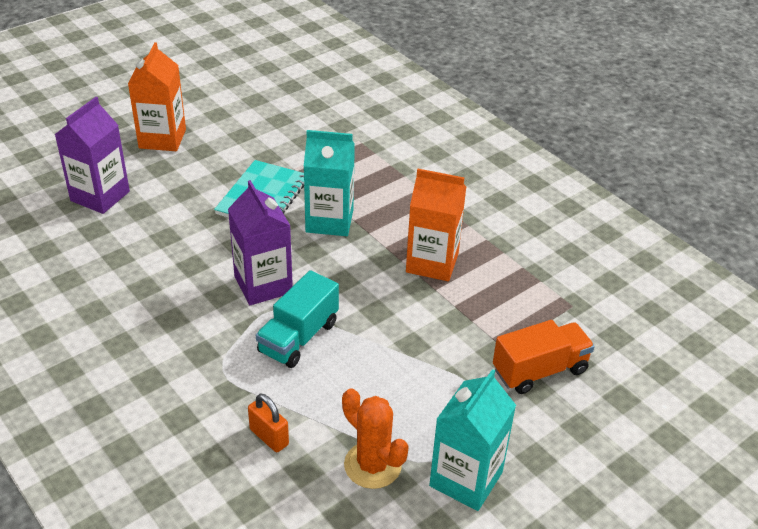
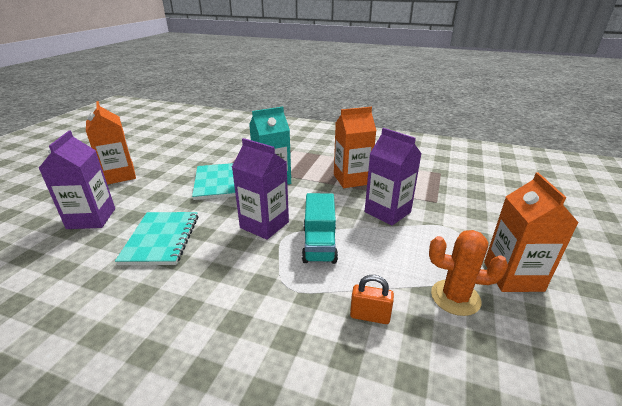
camera: 30 degrees left, 10 degrees down
turquoise carton [429,369,516,511] -> orange carton [484,172,579,292]
orange truck [493,320,595,394] -> none
none -> turquoise notebook [115,212,198,265]
none -> purple carton [365,128,422,226]

